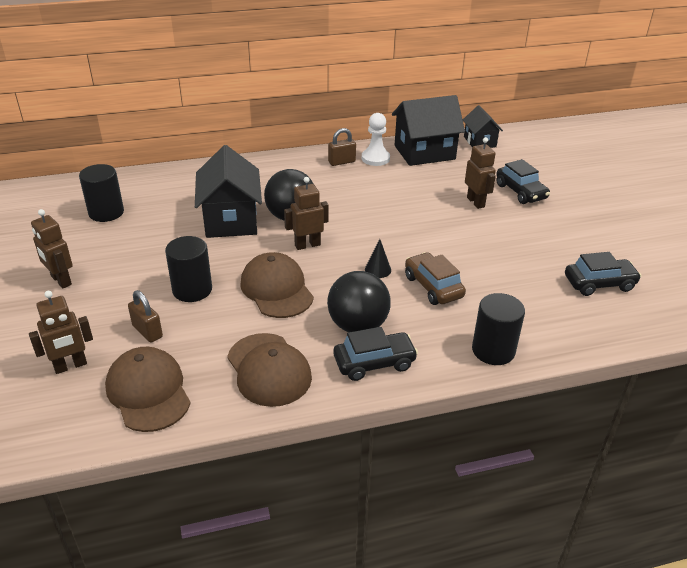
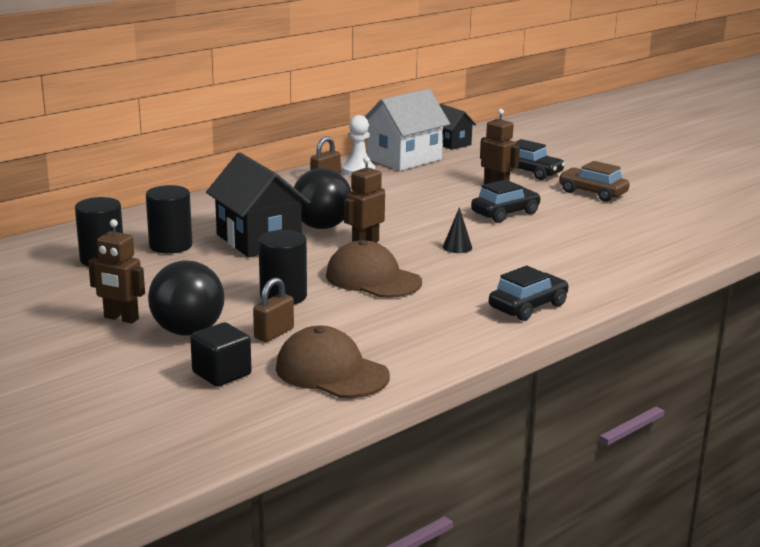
camera: 25 degrees left, 15 degrees down
brown robot [29,291,93,374] -> black cube [190,322,252,387]
brown padlock [128,290,163,342] -> brown padlock turned 75 degrees counterclockwise [253,277,294,342]
brown cap [227,333,312,407] -> none
black ball [327,271,391,332] -> black ball moved to [148,260,224,336]
black house [392,95,465,166] -> white house [365,89,450,171]
brown car [405,252,466,305] -> brown car moved to [558,161,630,202]
black cylinder [472,293,525,365] -> black cylinder moved to [146,185,193,254]
black car [565,252,642,296] -> black car moved to [471,180,541,223]

